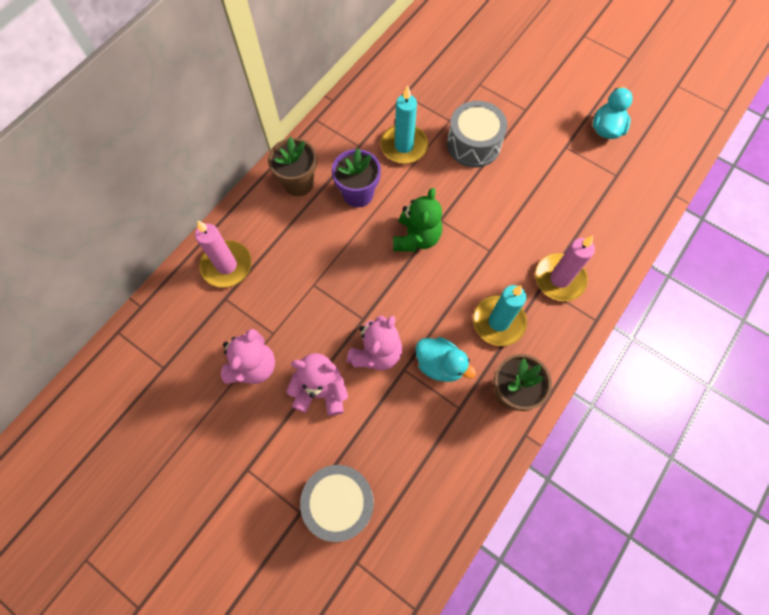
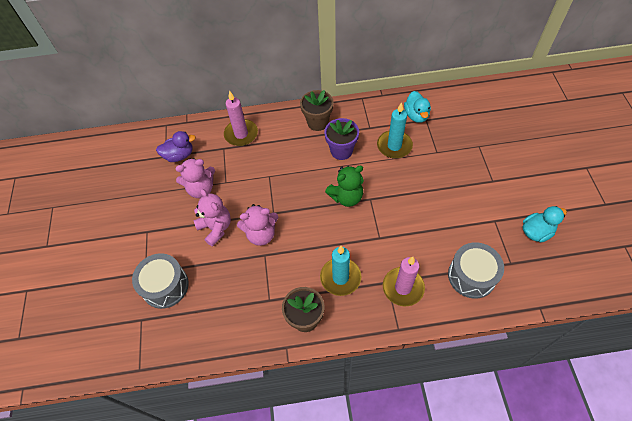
camera: 50 degrees right, 10 degrees down
turquoise duck [416,337,476,382] -> turquoise duck moved to [404,91,431,123]
grey drum [447,101,507,168] -> grey drum moved to [448,242,504,299]
none -> purple duck [156,131,196,162]

